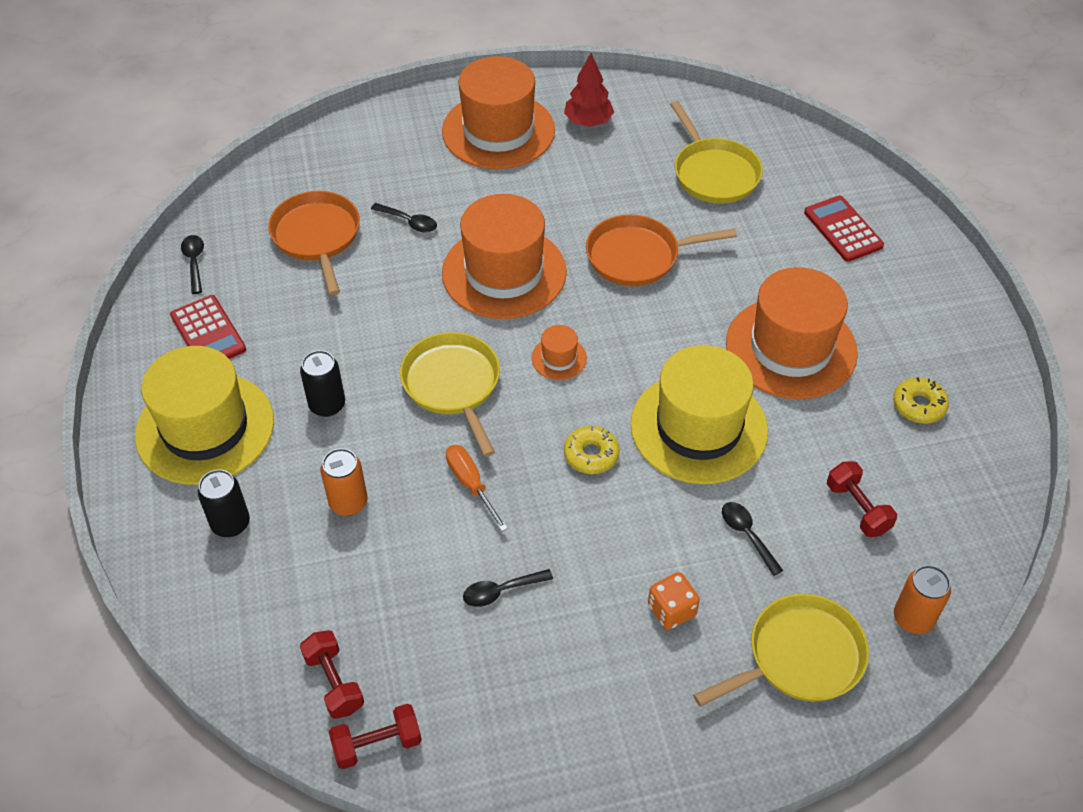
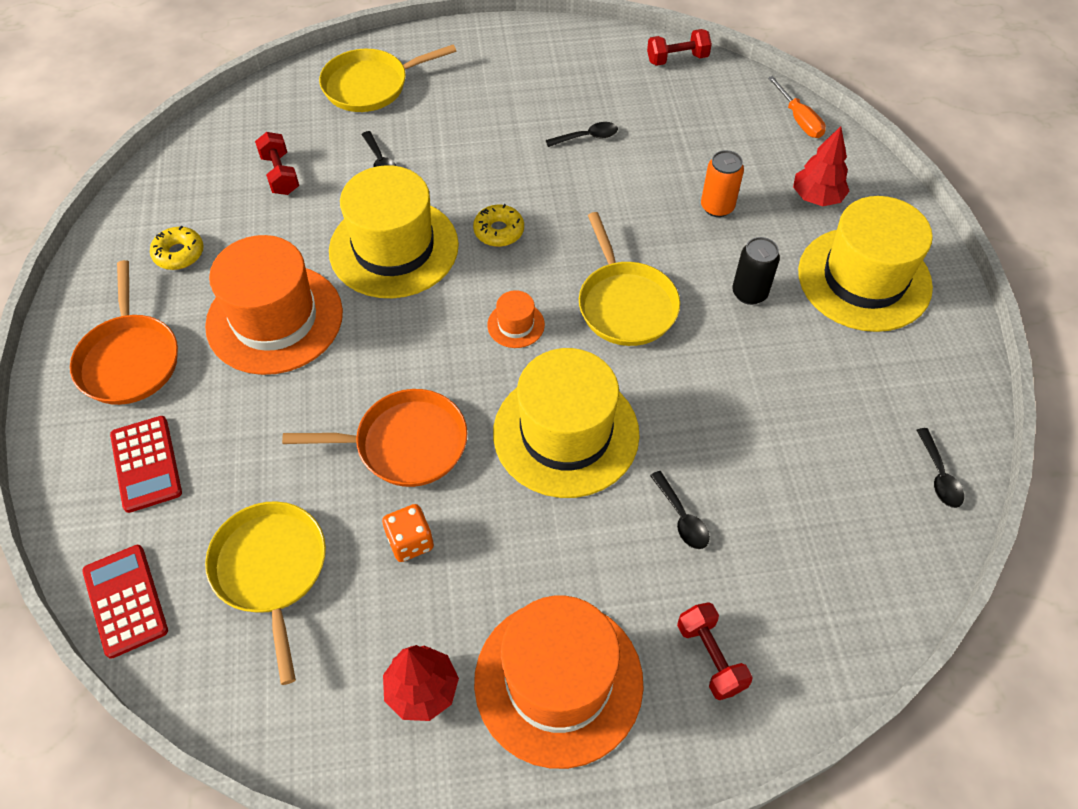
camera: 175 degrees left, 5 degrees up
red calculator [170,295,246,359] -> red calculator moved to [82,545,168,659]
black can [198,470,250,537] -> red tree [793,126,849,206]
orange pan [268,191,360,295] -> orange pan moved to [70,260,178,405]
red dumbbell [300,630,364,719] -> red dumbbell moved to [677,602,753,700]
black spoon [371,203,437,233] -> black spoon turned 150 degrees counterclockwise [650,471,710,549]
orange hat [442,194,567,319] -> yellow hat [493,348,640,498]
orange screwdriver [446,445,508,531] -> orange screwdriver moved to [768,76,826,138]
orange dice [648,572,700,630] -> orange dice moved to [382,504,434,562]
orange can [894,565,951,634] -> none

